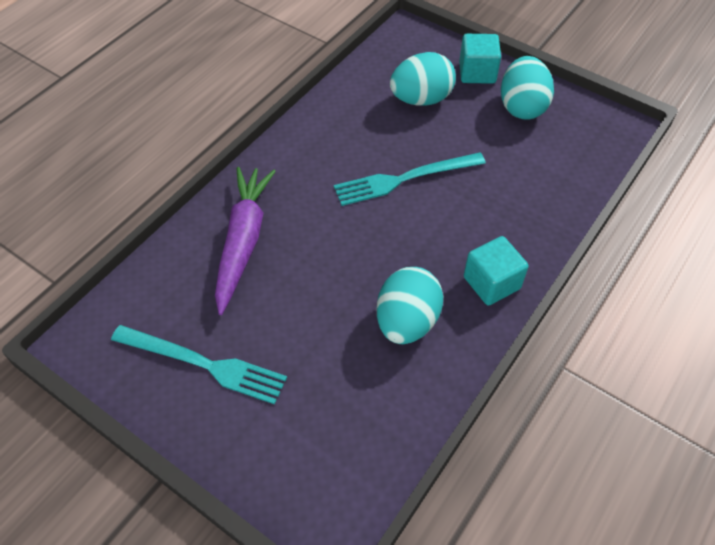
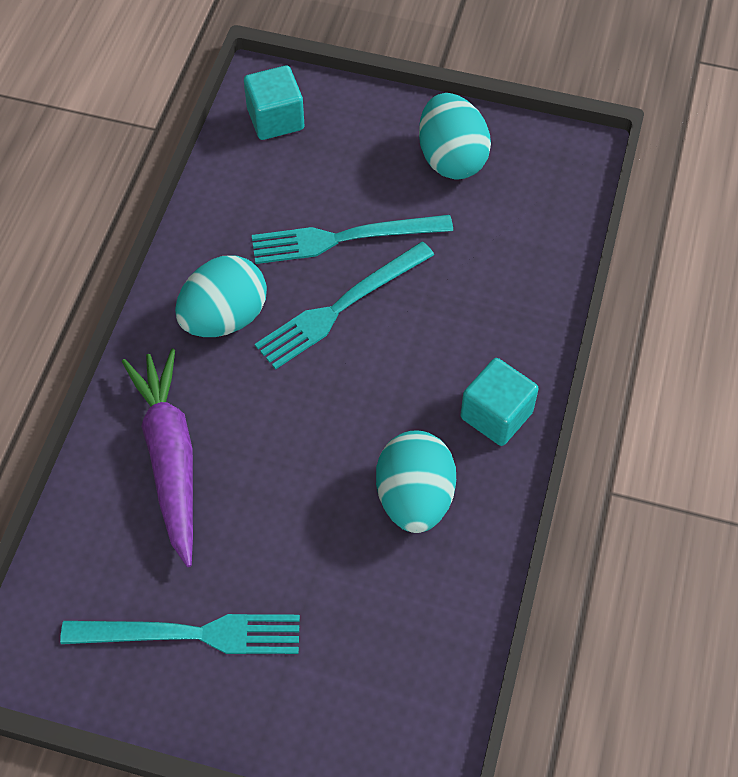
camera: 20 degrees left, 5 degrees up
turquoise egg [390,52,456,106] -> turquoise egg moved to [175,255,267,337]
turquoise cube [459,34,501,84] -> turquoise cube moved to [244,65,304,140]
none -> turquoise fork [252,215,453,264]

